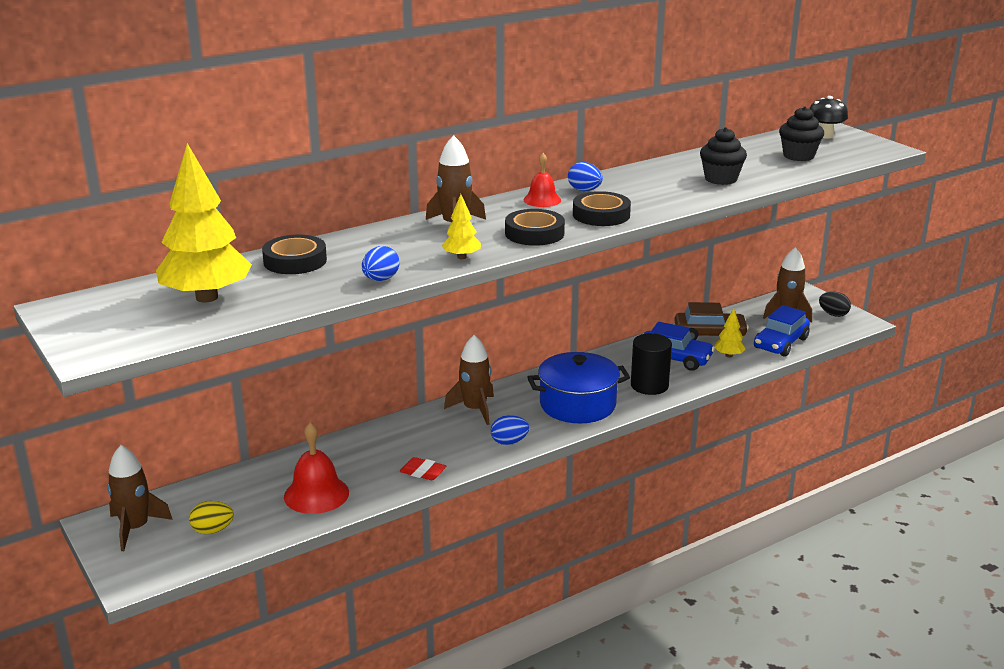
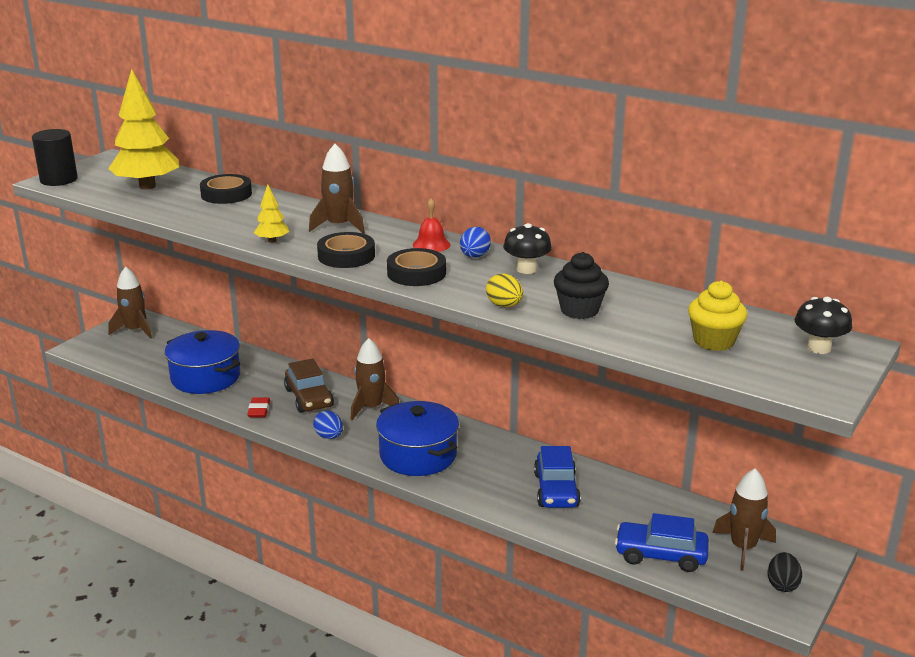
camera: 65 degrees right, 0 degrees up
yellow egg [189,501,234,534] -> yellow egg moved to [486,273,523,307]
red bell [284,422,349,514] -> blue pot [165,330,240,394]
blue egg [362,246,399,281] -> none
black cylinder [631,333,672,395] -> black cylinder moved to [32,129,78,186]
brown car [675,302,749,340] -> brown car moved to [284,358,334,413]
yellow tree [715,308,746,357] -> none
black cupcake [779,106,824,161] -> yellow cupcake [688,281,747,351]
none -> black mushroom [503,223,552,274]

